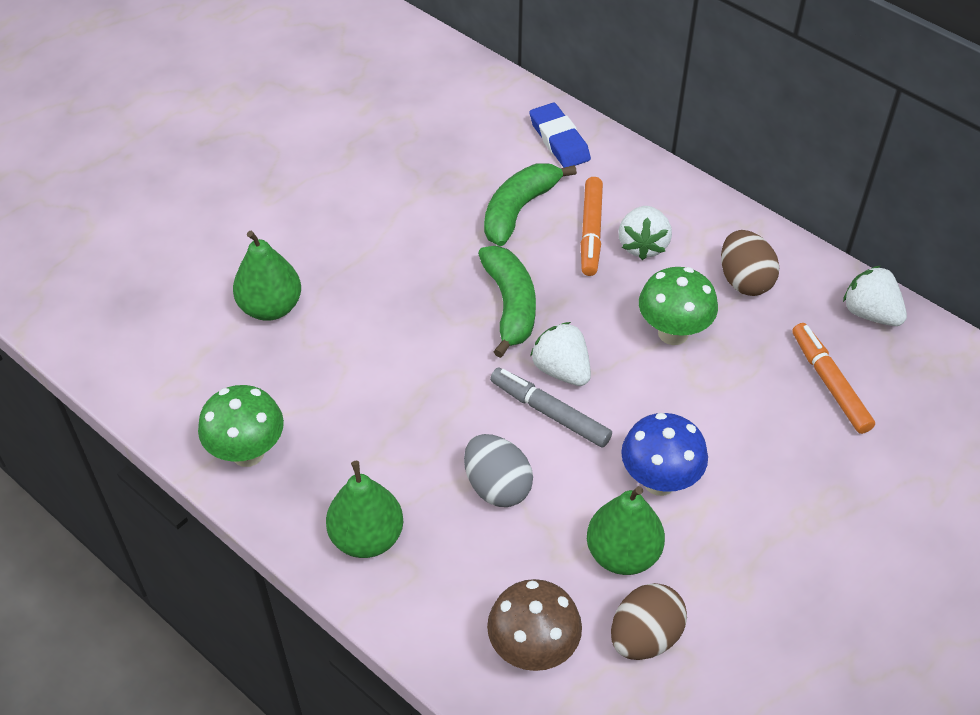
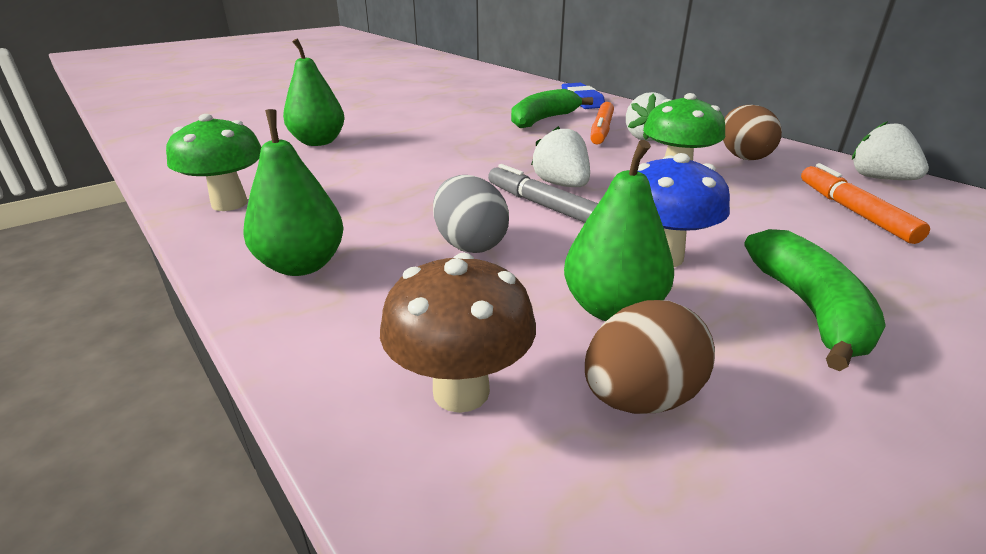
camera: 10 degrees right, 20 degrees down
green banana [478,246,536,358] -> green banana moved to [744,229,886,371]

